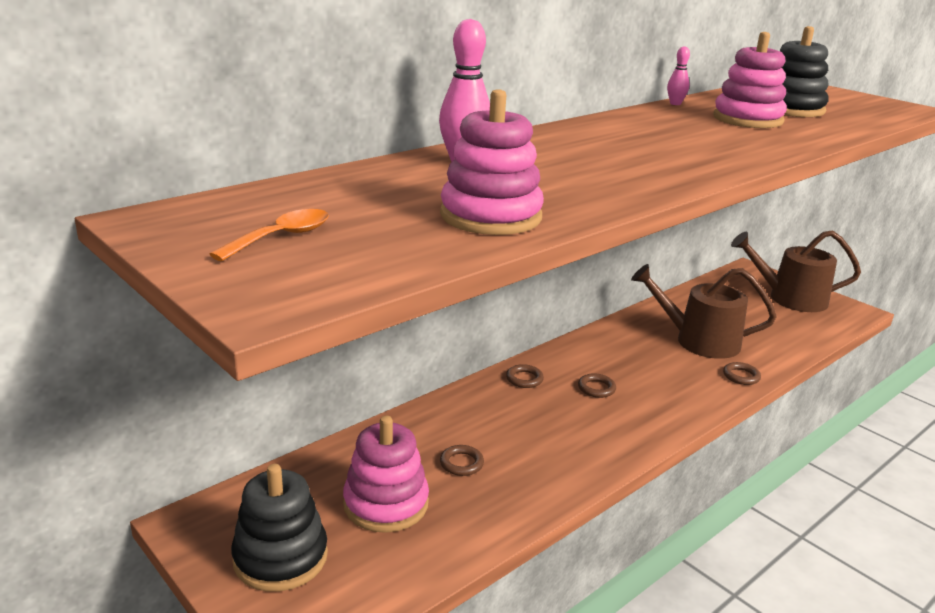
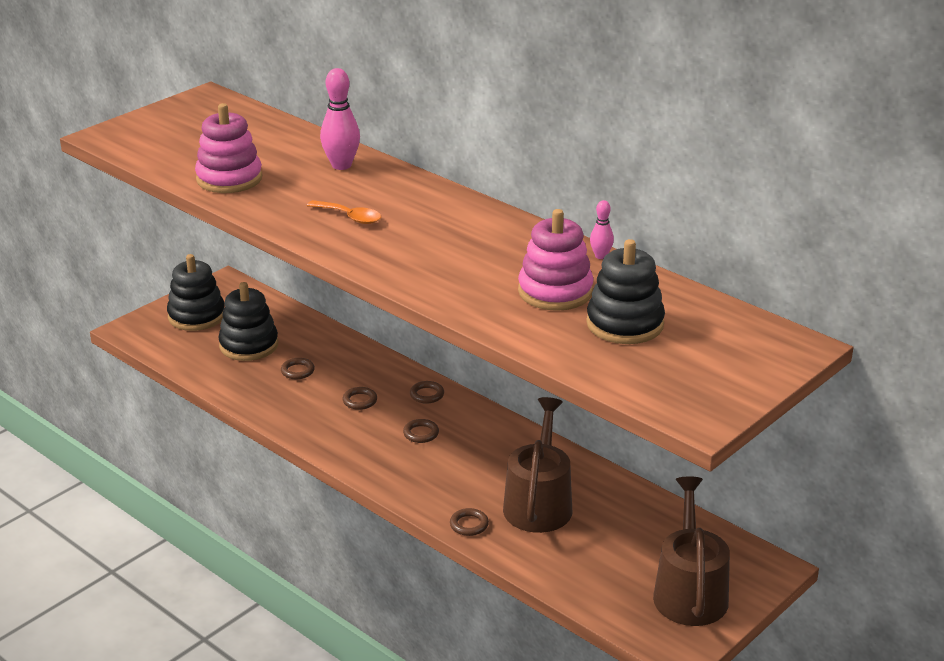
camera: 85 degrees right, 5 degrees up
orange spoon [210,209,329,261] -> orange spoon moved to [307,200,381,224]
pink stacking toy [343,416,429,533] -> black stacking toy [218,282,278,361]
none -> brown ring [342,387,377,410]

